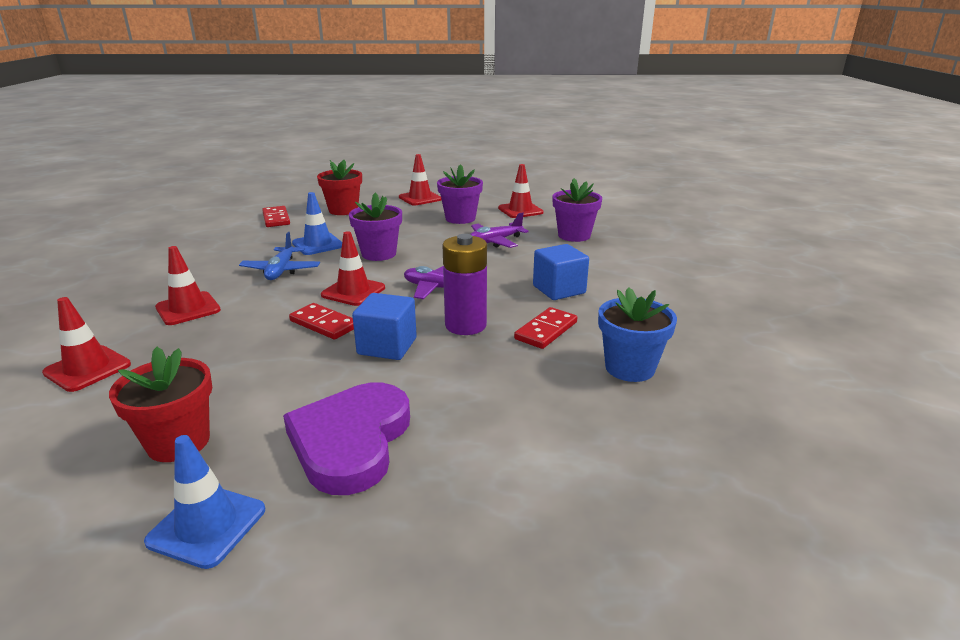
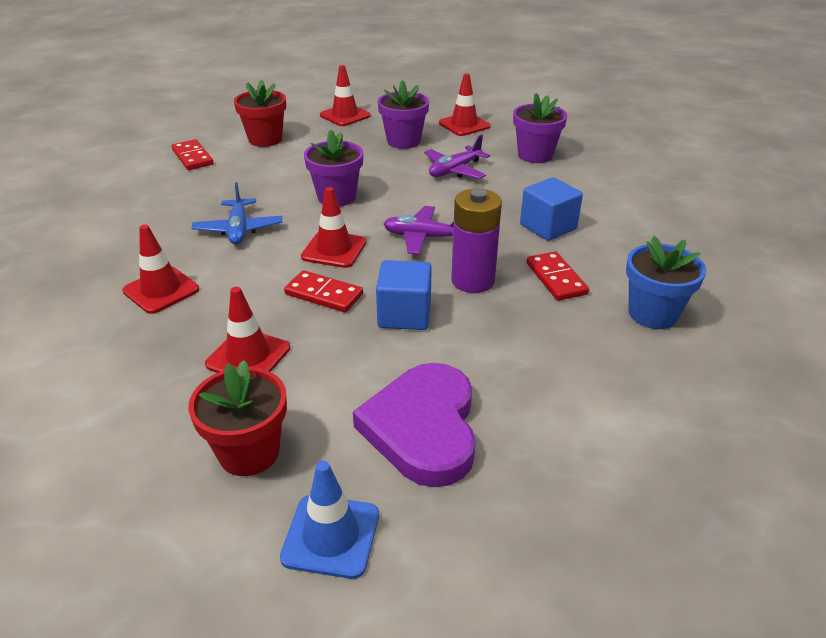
camera: 10 degrees left, 10 degrees up
red traffic cone [42,297,131,392] -> red traffic cone moved to [205,287,290,373]
blue traffic cone [292,192,342,255] -> none
red domino [514,307,577,349] -> red domino turned 45 degrees counterclockwise [526,251,589,301]

